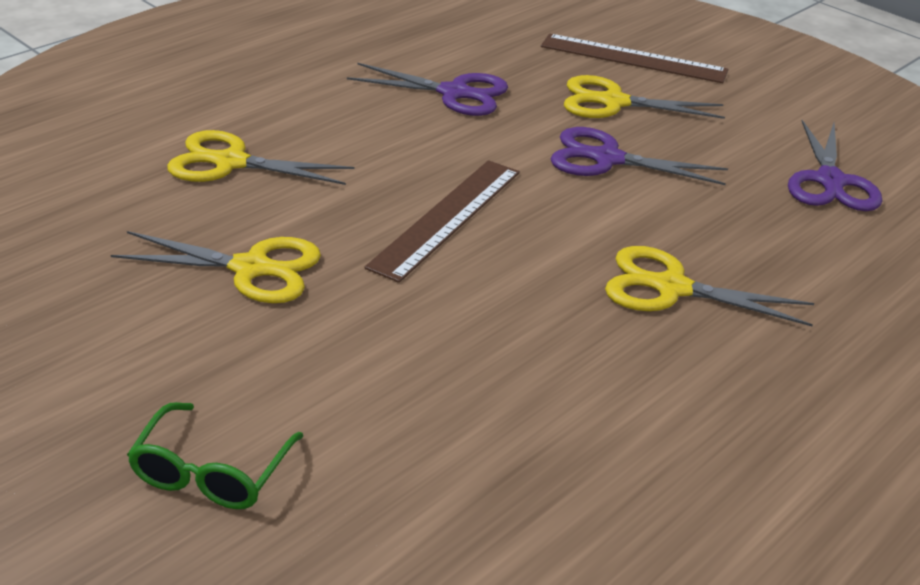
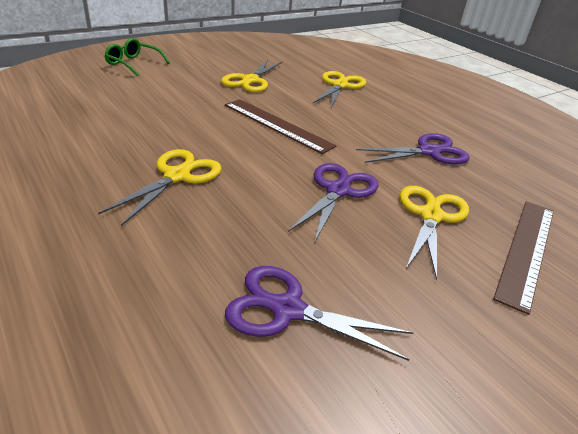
camera: 100 degrees right, 0 degrees up
purple scissors [347,63,508,116] -> purple scissors turned 135 degrees counterclockwise [356,133,470,165]

